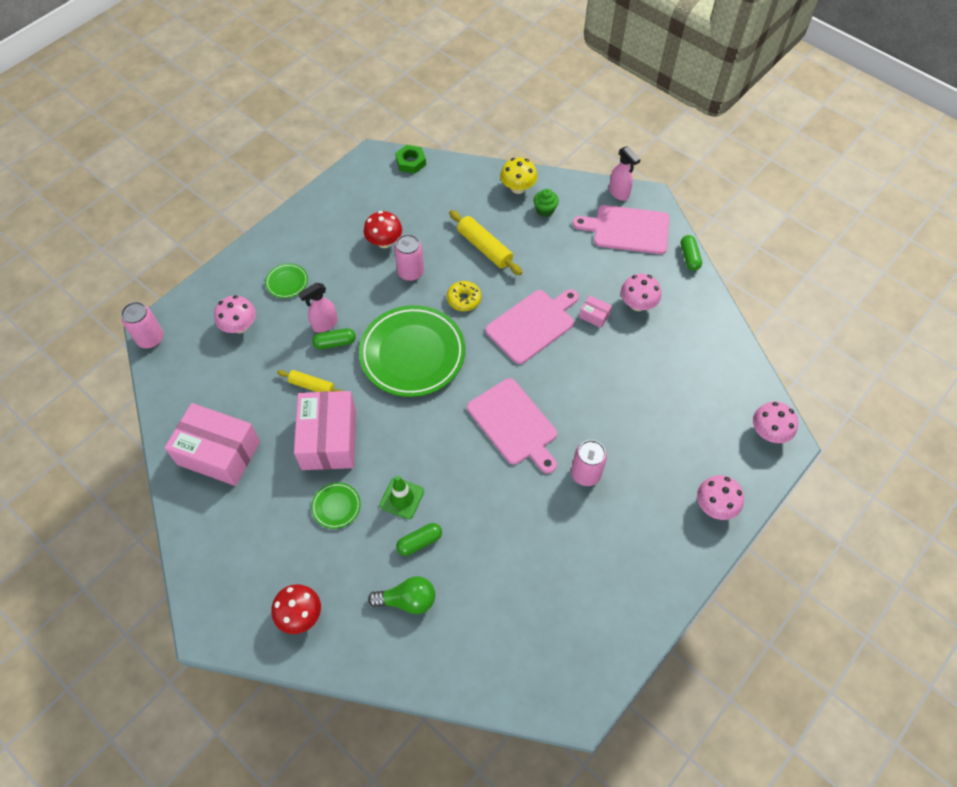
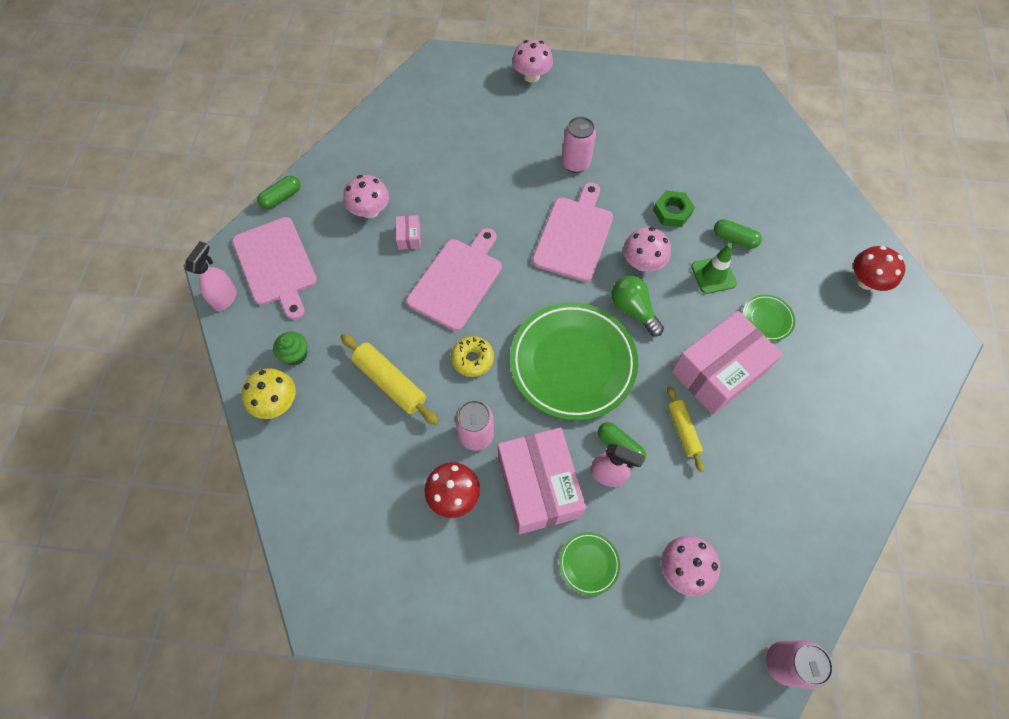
camera: 125 degrees left, 5 degrees up
pink box [165,403,260,486] -> pink box moved to [498,428,586,534]
green light bulb [368,576,435,614] -> green light bulb moved to [611,276,664,336]
green nut [395,145,426,174] -> green nut moved to [653,190,695,227]
yellow rolling pin [449,210,522,275] -> yellow rolling pin turned 60 degrees counterclockwise [341,333,439,425]
pink cutting board [485,289,579,364] -> pink cutting board turned 105 degrees clockwise [406,228,502,331]
pink mushroom [753,402,798,443] -> pink mushroom moved to [623,227,671,271]

